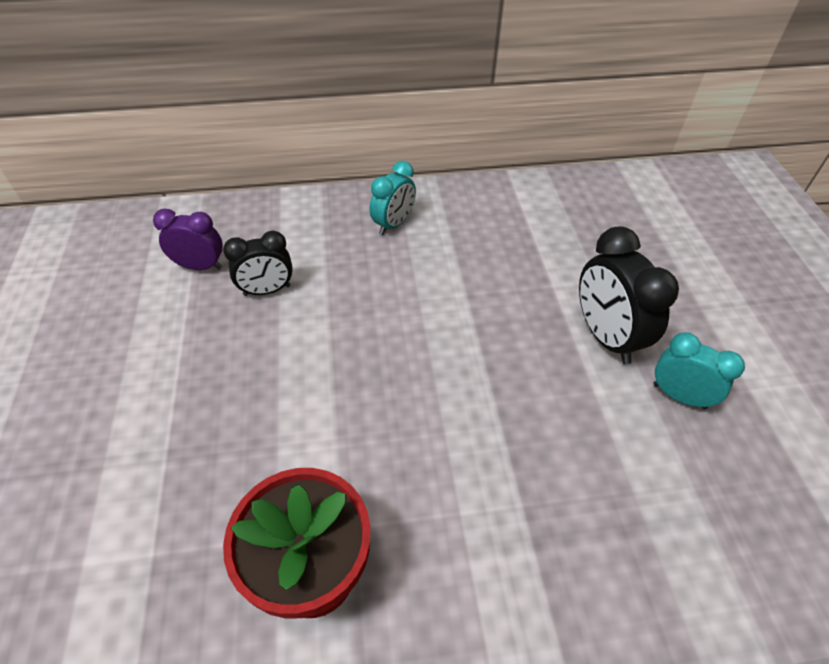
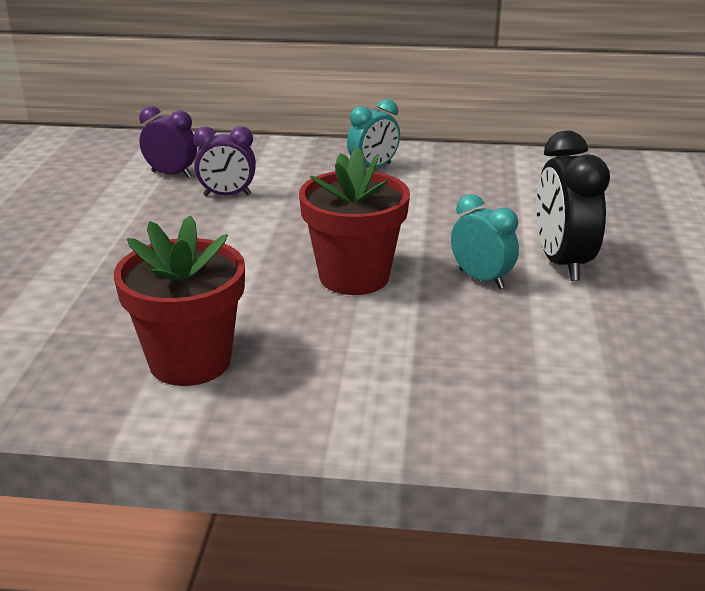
camera: 15 degrees right, 20 degrees down
black clock [223,230,293,296] -> purple clock [193,126,256,196]
turquoise clock [653,332,745,409] -> turquoise clock moved to [451,194,519,289]
none -> red flower pot [299,147,410,295]

